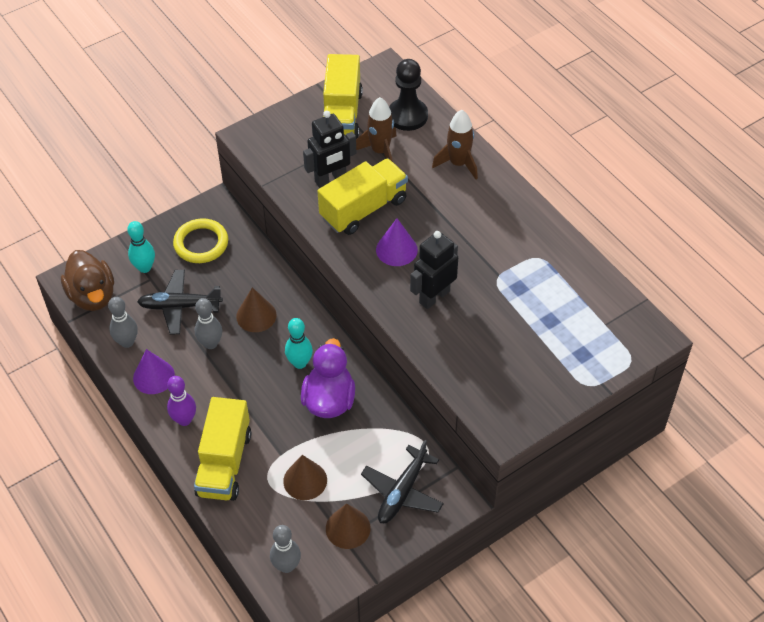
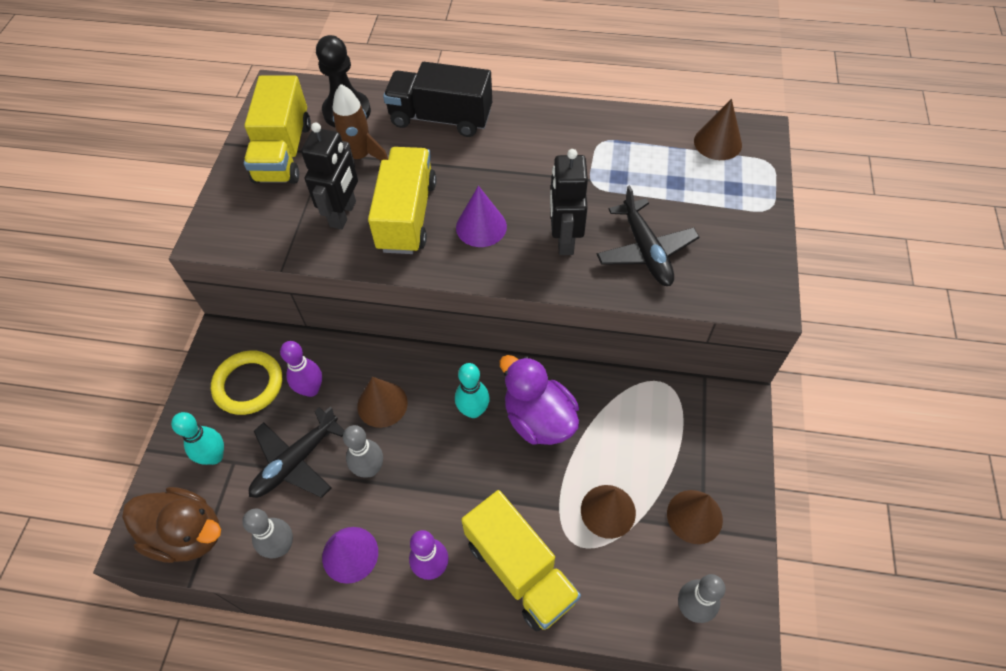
camera: 45 degrees left, 5 degrees up
yellow truck [323,54,363,139] -> yellow truck turned 45 degrees clockwise [244,76,311,184]
black plane [361,440,444,523] -> black plane moved to [597,185,699,286]
brown rocket [432,110,478,179] -> black truck [383,62,492,137]
none -> purple bowling pin [280,341,322,397]
none -> brown cone [694,99,742,160]

